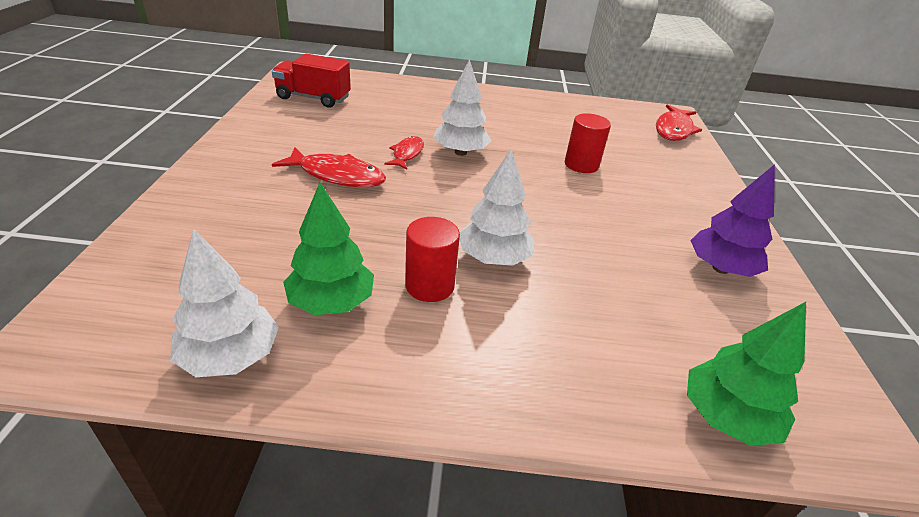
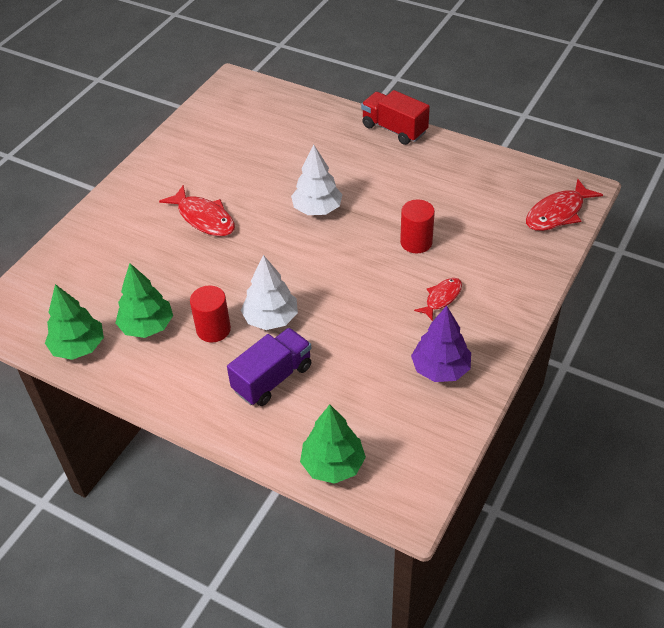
camera: 30 degrees right, 10 degrees up
white tree [170,229,279,377] -> green tree [45,284,104,360]
red truck [272,54,351,108] -> red truck moved to [361,90,430,145]
red fish [384,136,424,169] -> red fish moved to [414,278,462,321]
none -> purple truck [227,328,311,406]

